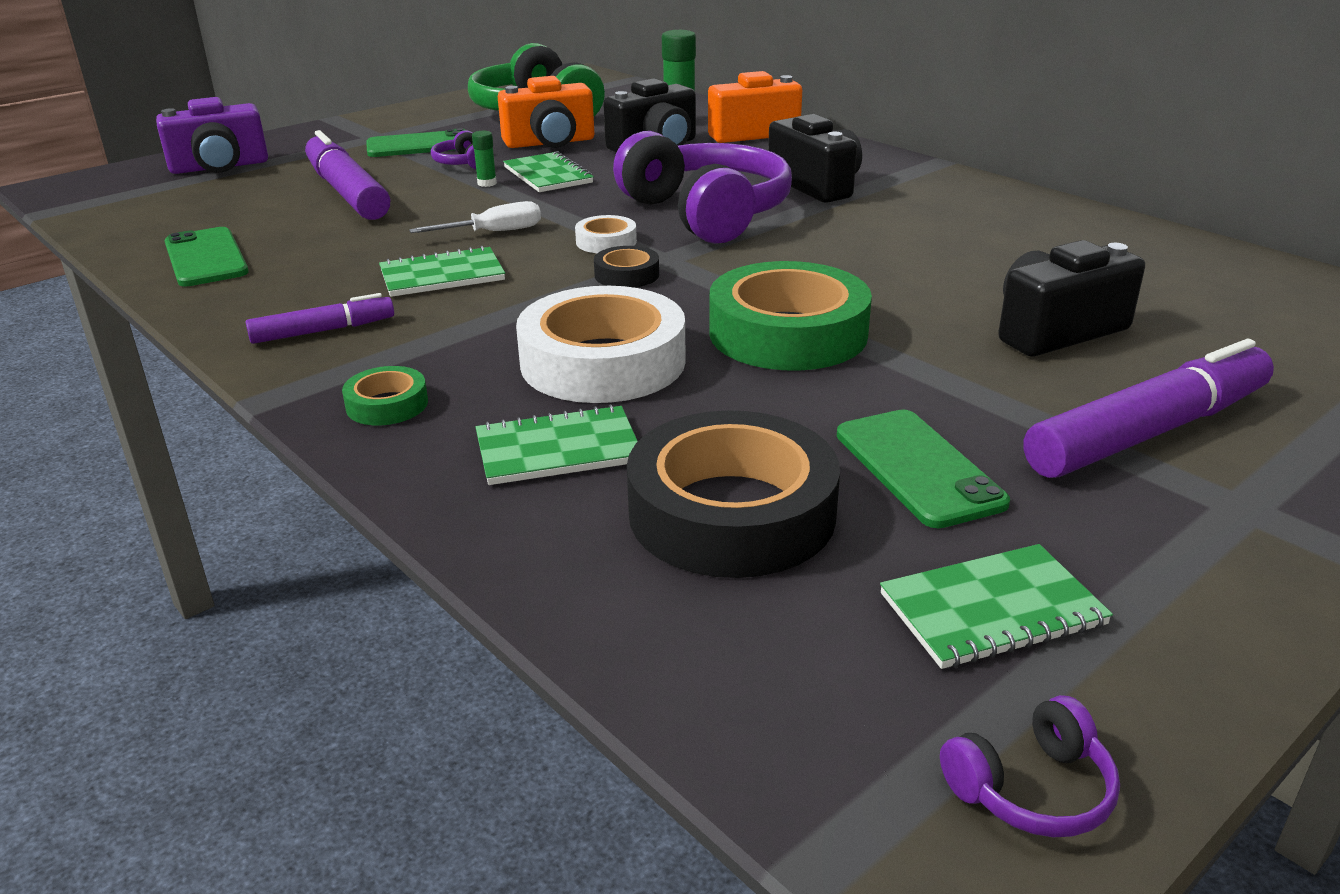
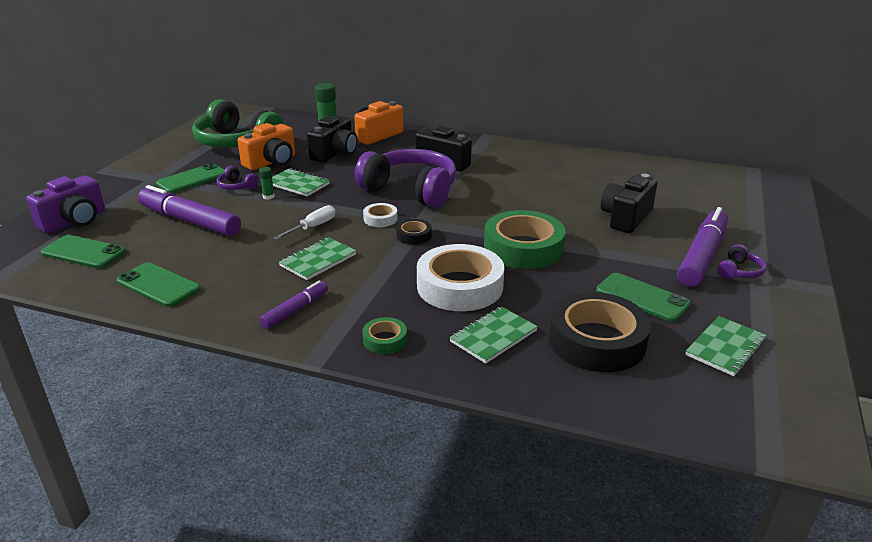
camera: 30 degrees left, 0 degrees up
purple headphones [940,695,1120,837] -> purple headphones moved to [717,244,766,279]
none -> green phone [40,235,126,268]

